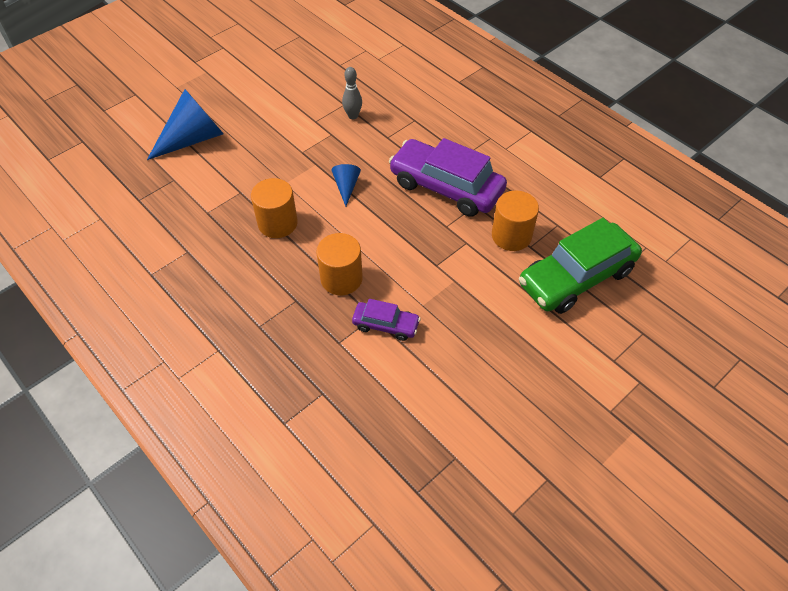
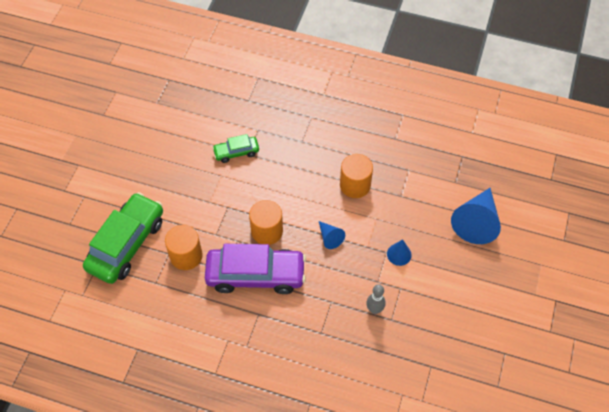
camera: 150 degrees right, 5 degrees up
orange cylinder [316,233,363,295] -> orange cylinder moved to [249,200,283,245]
purple car [352,299,421,341] -> green car [212,134,259,163]
none -> blue cone [387,239,412,266]

